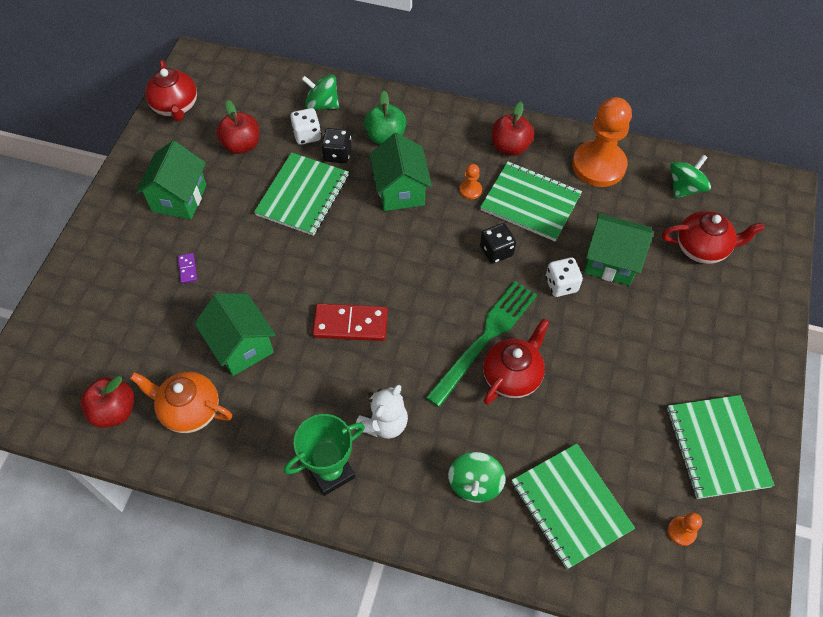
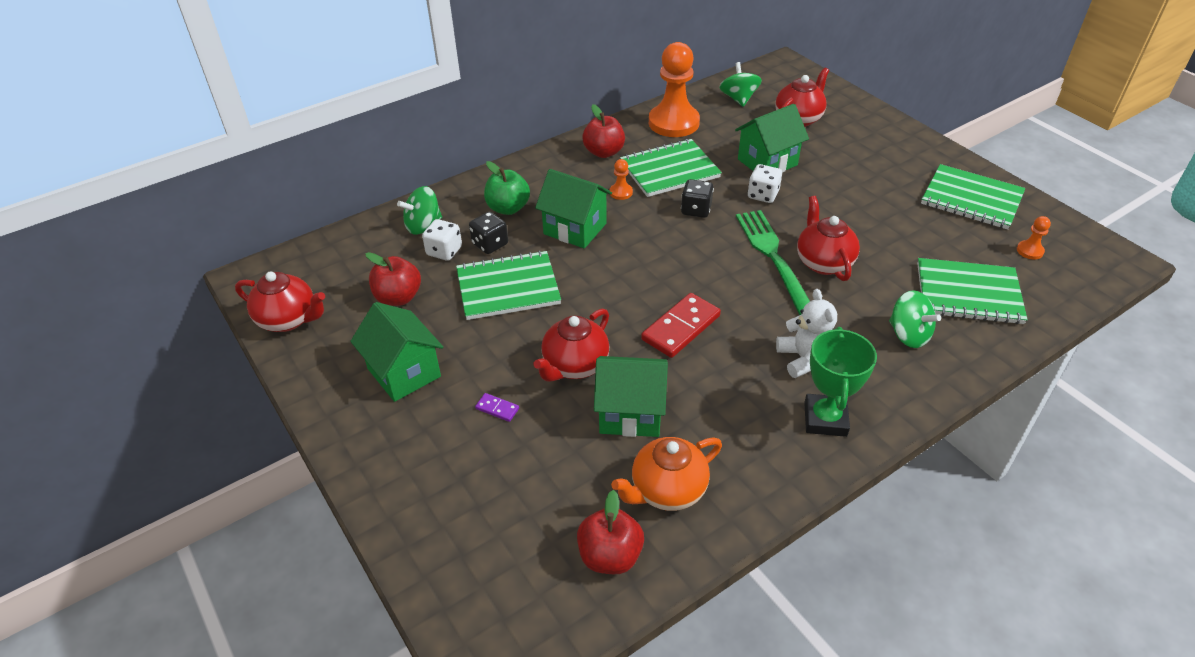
camera: 50 degrees left, 15 degrees down
green notebook [254,152,349,236] -> green notebook turned 75 degrees counterclockwise [456,251,561,320]
none -> red teapot [533,309,609,382]

